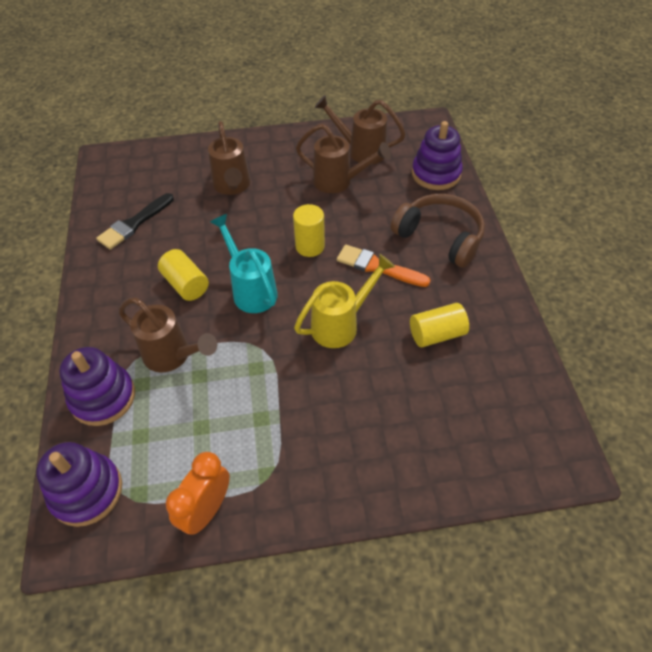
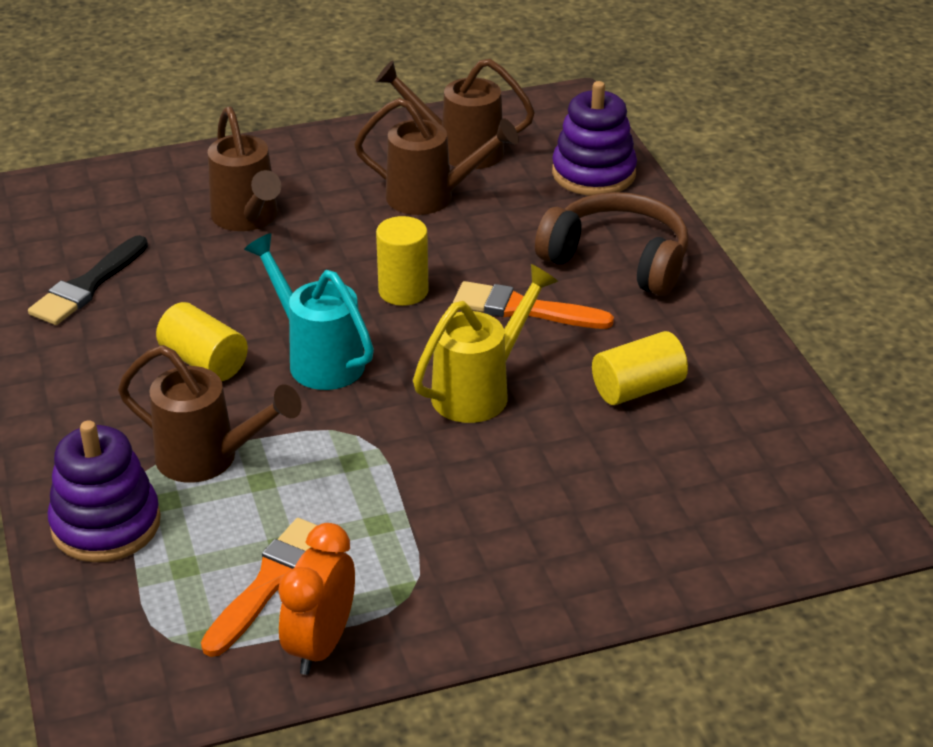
camera: 10 degrees left, 15 degrees down
purple stacking toy [36,442,122,527] -> none
none -> orange brush [201,518,317,657]

